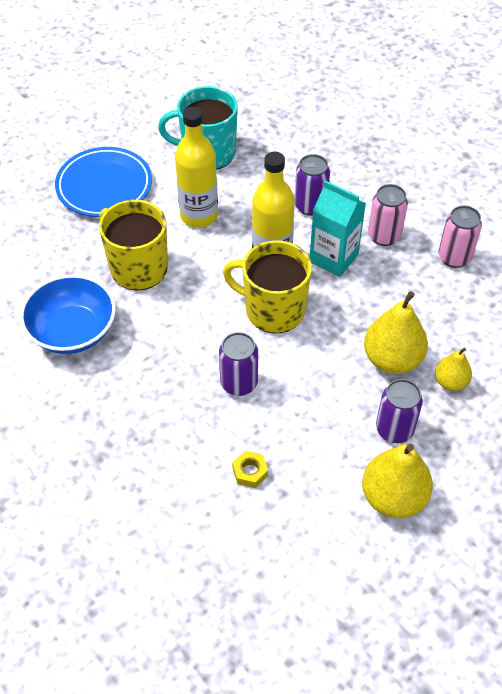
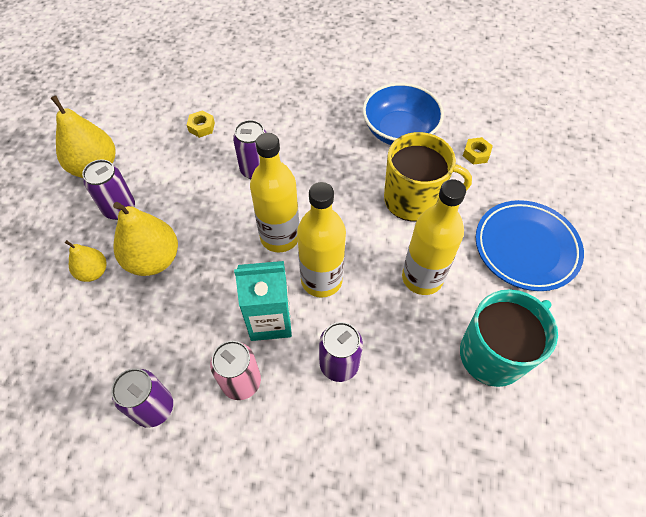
camera: 140 degrees right, 5 degrees up
yellow mug [223,240,312,333] -> yellow bottle [250,133,299,253]
pink can [439,205,482,268] -> purple can [111,368,173,428]
none -> yellow nut [463,137,493,165]

